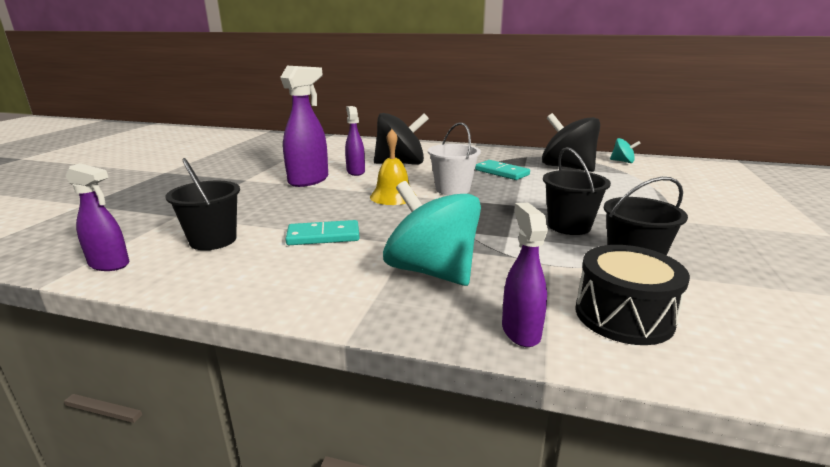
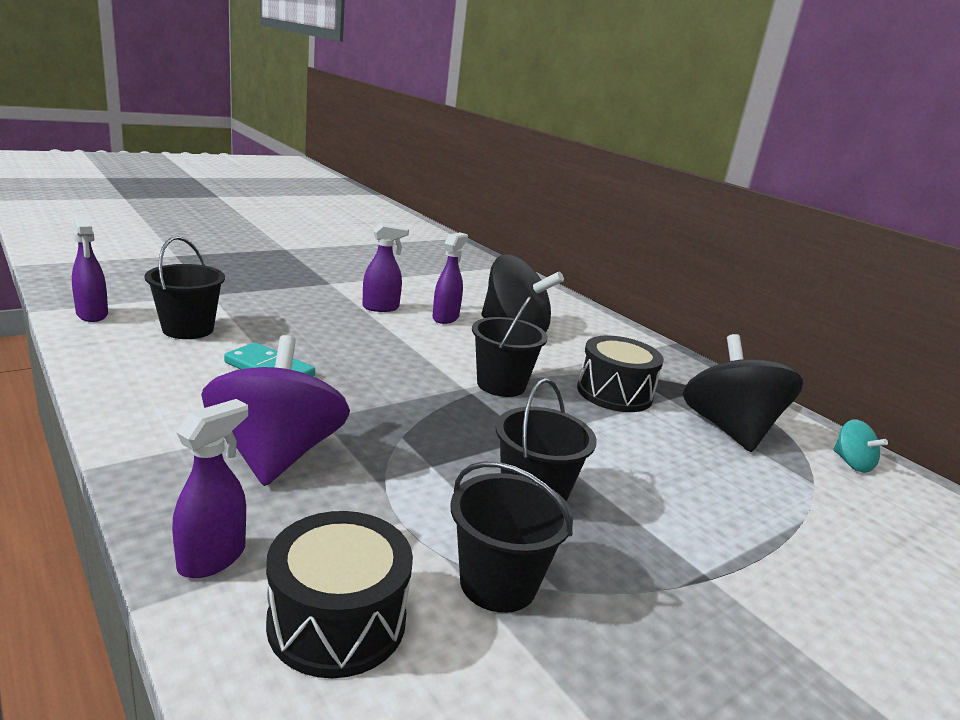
camera: 35 degrees right, 0 degrees up
purple spray bottle [280,66,328,187] -> purple spray bottle [362,222,409,312], size x0.62
yellow bell [370,129,416,205] -> none
turquoise spinning top [383,181,481,286] -> purple spinning top [201,335,350,486]
white bucket [428,122,481,195] -> black bucket [472,296,548,397]
turquoise domino [475,160,530,180] -> black drum [577,336,664,412]

